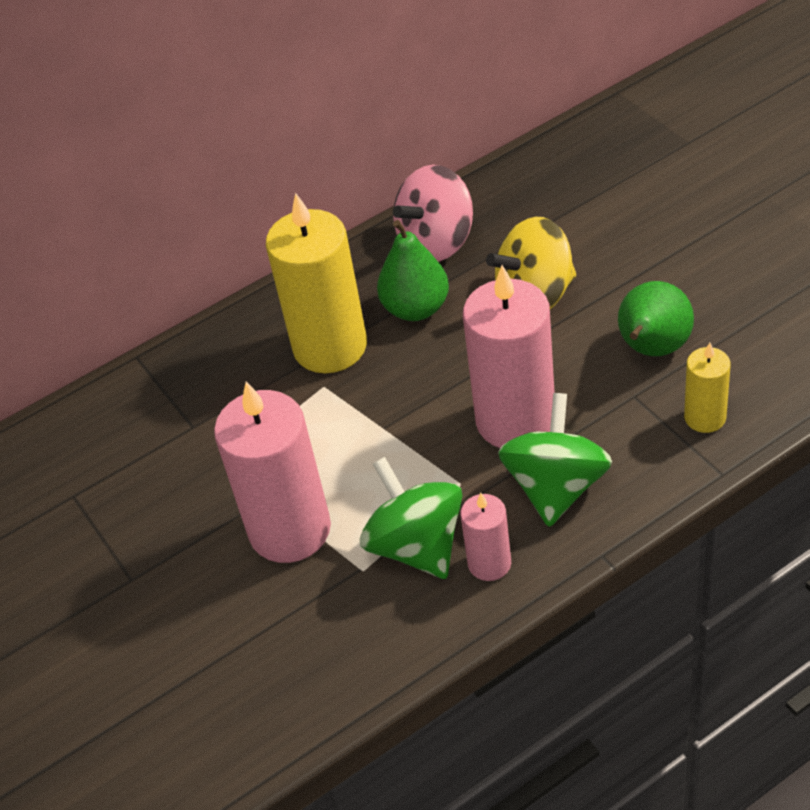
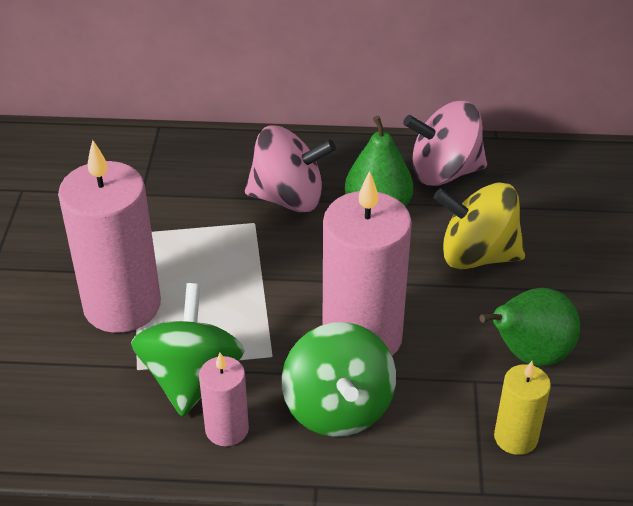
camera: 30 degrees right, 5 degrees down
yellow candle [266,193,367,373] -> pink spinning top [245,126,336,212]
green spinning top [498,393,612,527] -> green spinning top turned 120 degrees clockwise [282,322,396,437]

